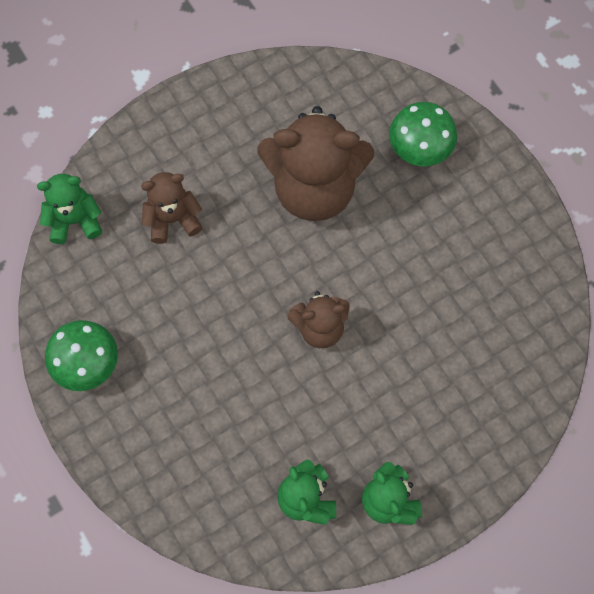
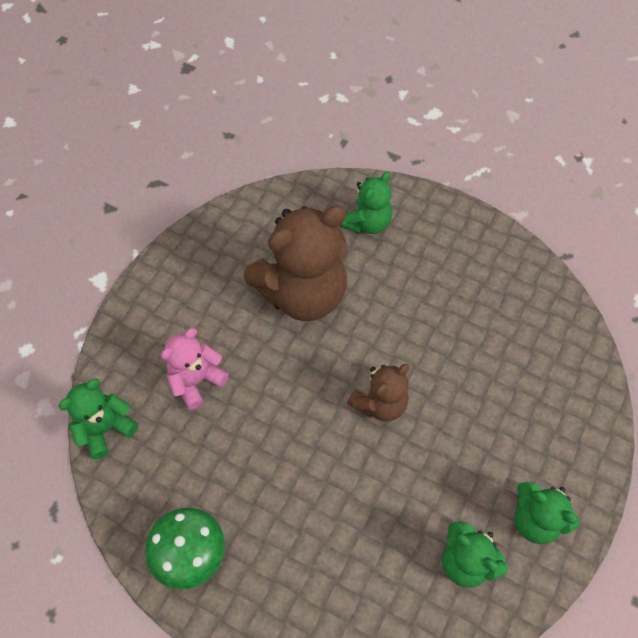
camera: 30 degrees left, 10 degrees down
brown teddy bear [141,172,202,244] -> pink teddy bear [161,328,229,410]
green mushroom [389,102,457,166] -> green teddy bear [339,171,392,234]

